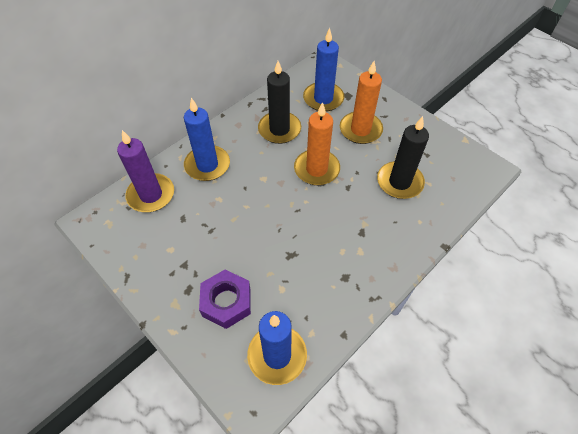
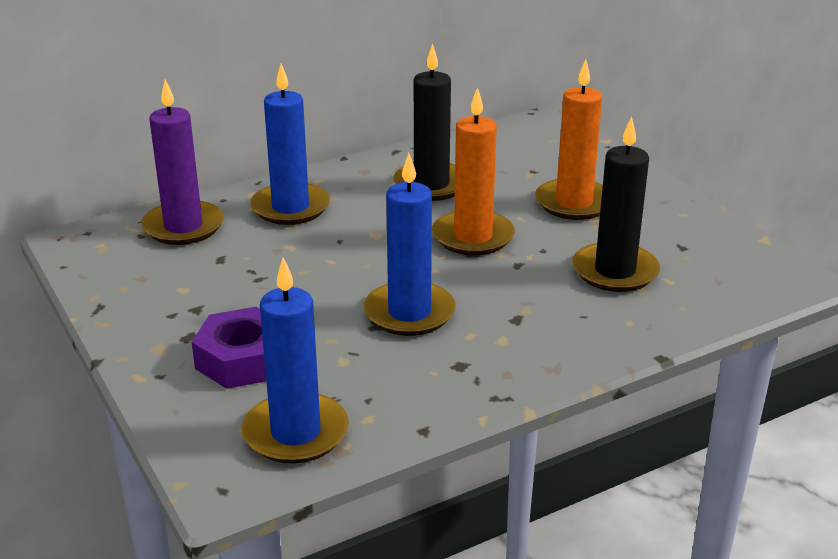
camera: 15 degrees right, 25 degrees down
blue candle [303,28,344,112] -> blue candle moved to [364,153,456,336]

